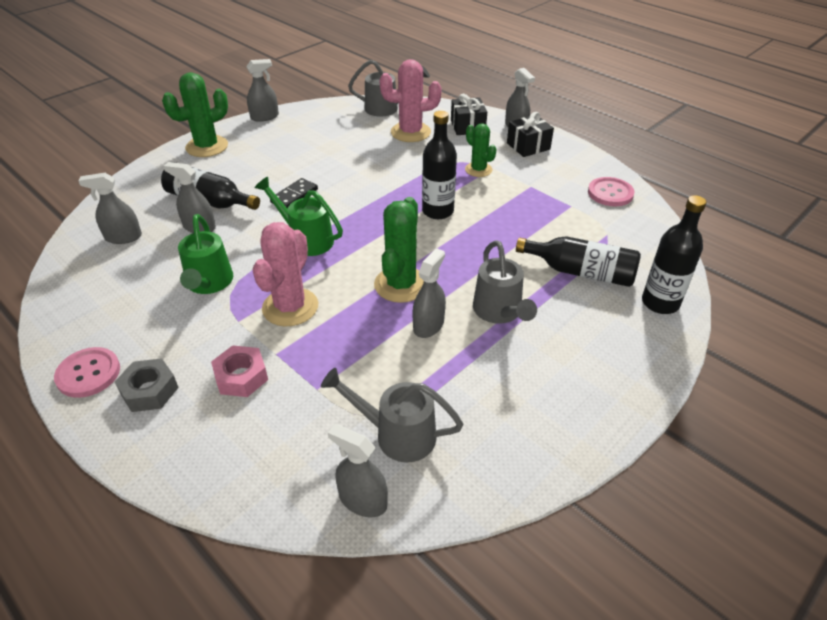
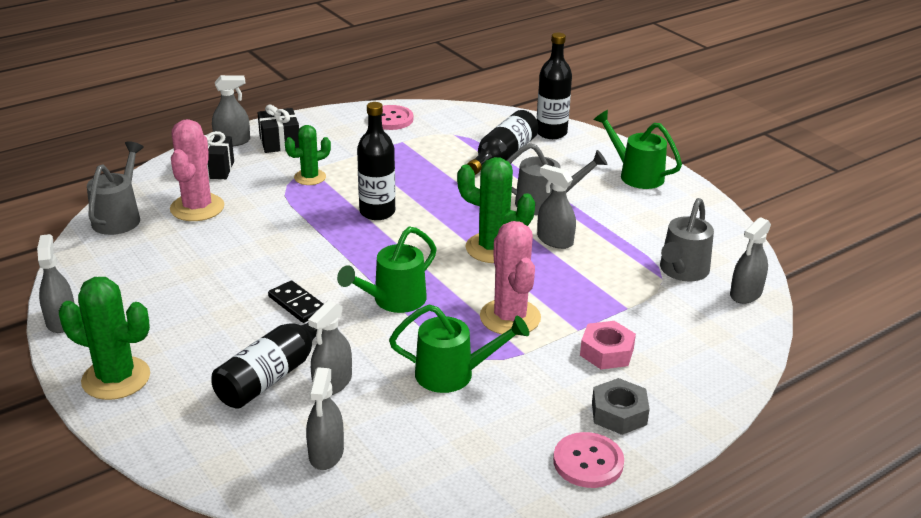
camera: 80 degrees left, 10 degrees down
green cactus [162,72,228,157] -> green cactus turned 45 degrees counterclockwise [59,277,150,400]
pink cactus [252,222,318,326] -> pink cactus turned 45 degrees clockwise [480,221,541,334]
none -> green watering can [593,110,682,189]

